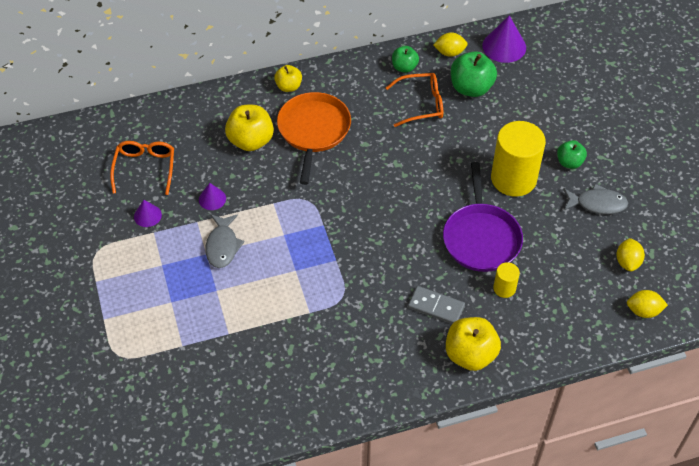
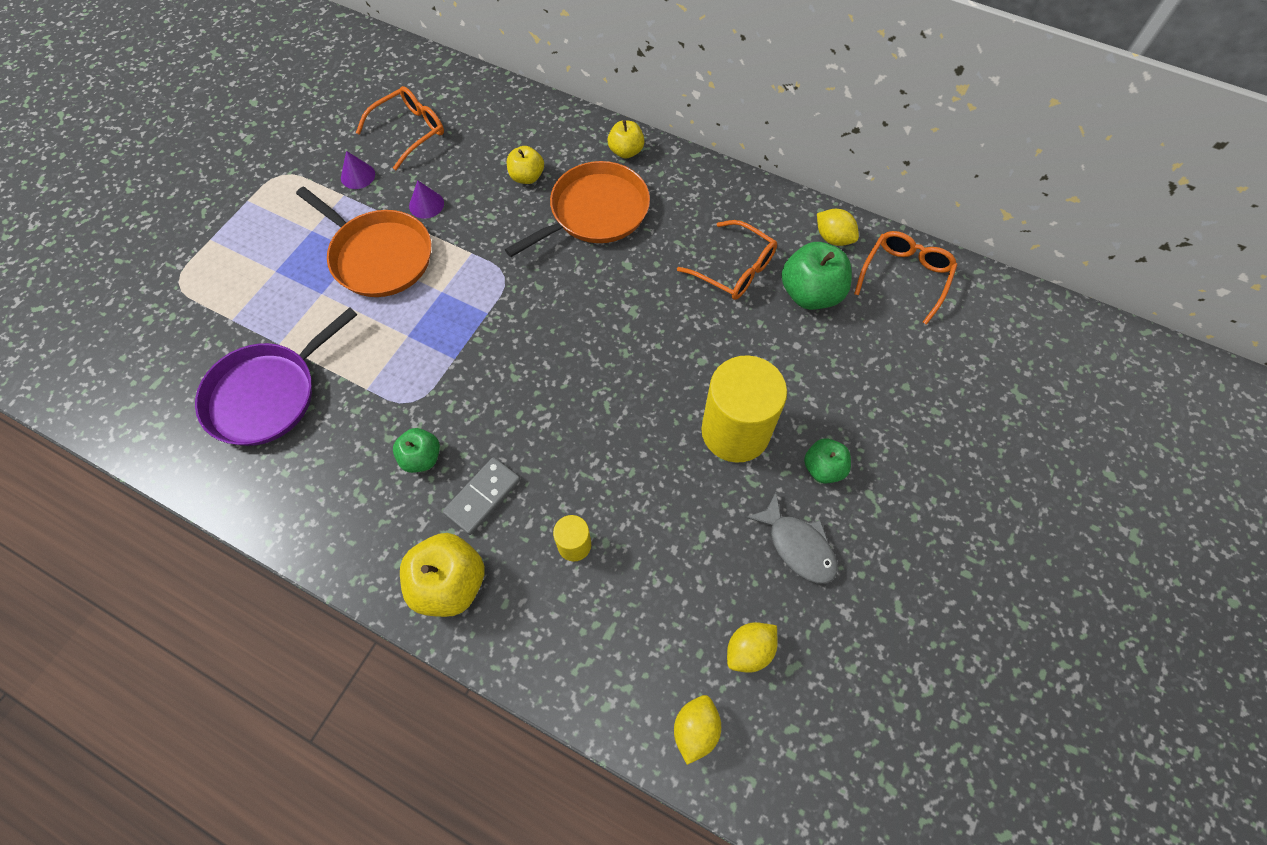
camera: 45 degrees right, 10 degrees up
grey fish [205,214,244,268] -> orange pan [296,187,431,297]
yellow apple [225,105,274,151] -> yellow apple [507,146,544,184], size x0.60
green apple [392,46,419,73] -> green apple moved to [393,428,440,473]
grey domino [408,286,465,324] -> grey domino turned 60 degrees clockwise [443,457,520,535]
purple pan [443,162,523,272] -> purple pan moved to [195,307,357,446]
purple cone [482,15,526,63] -> orange glasses [854,231,957,325]
yellow lemon [627,290,668,318] -> yellow lemon turned 60 degrees clockwise [674,695,721,765]

